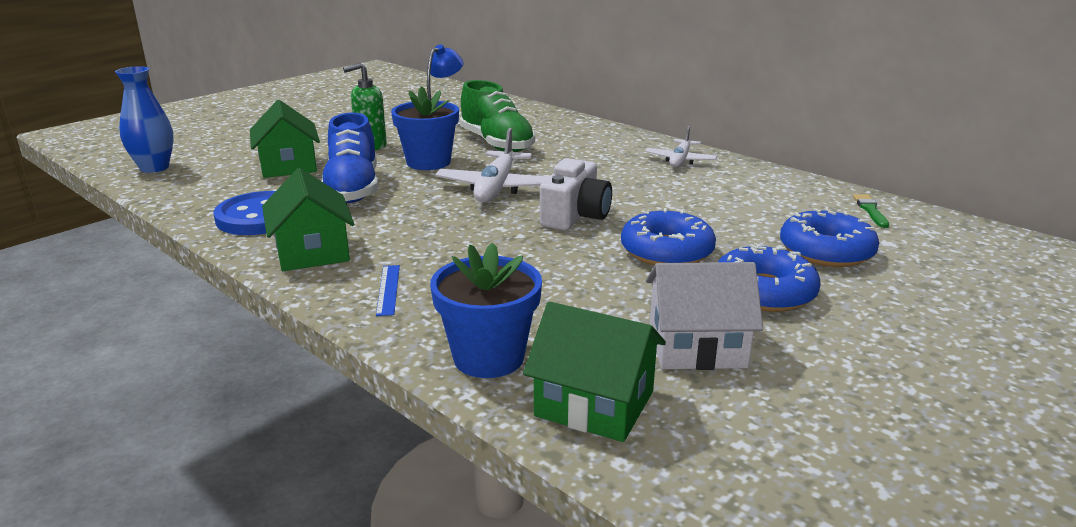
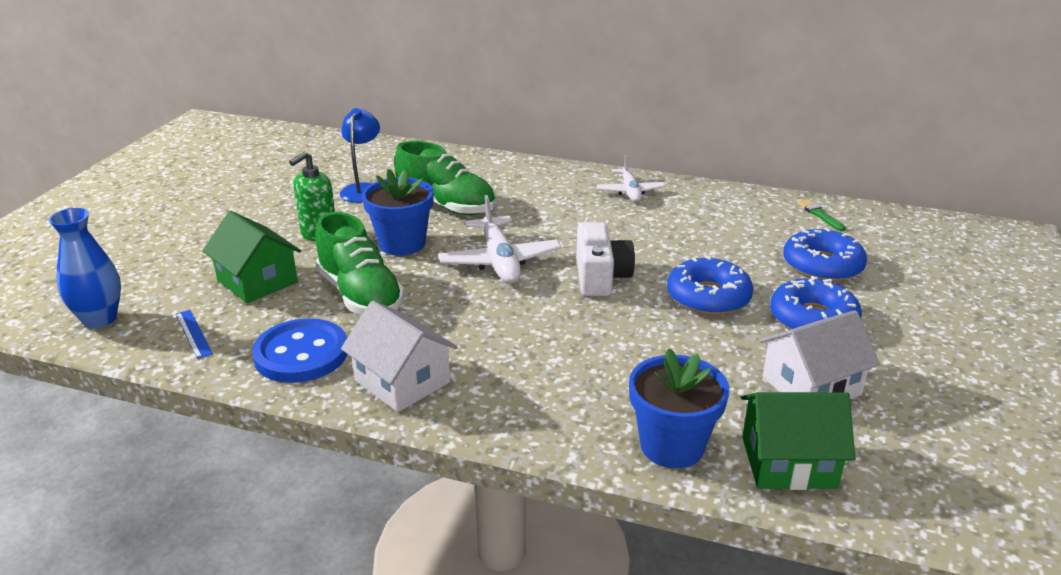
camera: 25 degrees left, 5 degrees up
green house [262,168,354,271] -> white house [341,301,458,412]
blue shoe [322,113,378,203] -> green shoe [315,212,405,315]
blue ruler [376,265,400,316] -> blue ruler moved to [176,310,213,359]

